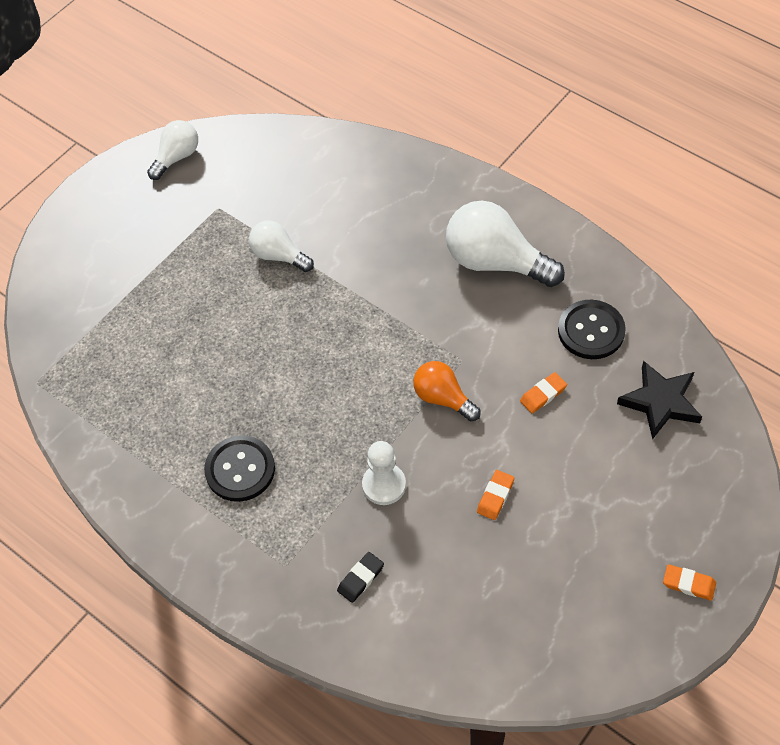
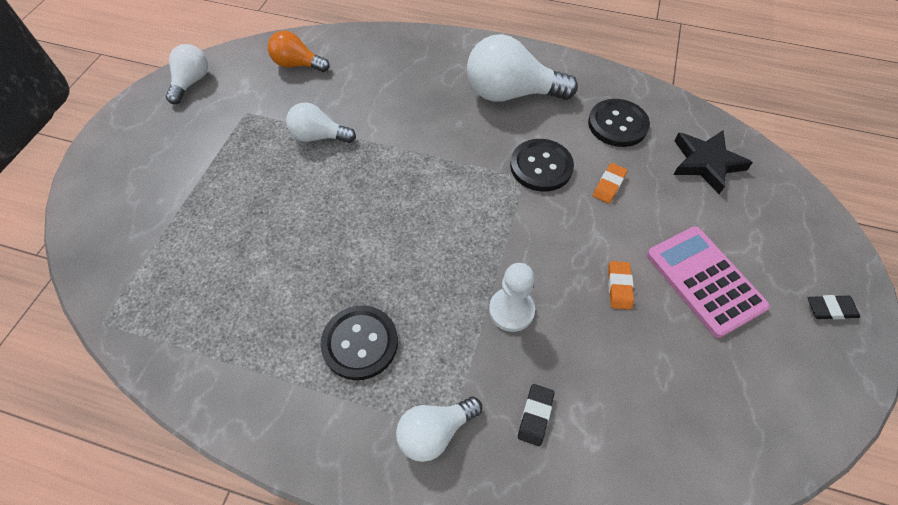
camera: 25 degrees left, 0 degrees up
orange light bulb [413,361,481,421] -> orange light bulb moved to [268,31,329,72]
orange eraser [663,564,716,601] -> black eraser [808,295,860,320]
none -> white light bulb [396,397,482,462]
none -> black button [510,139,574,191]
none -> pink calculator [647,226,770,338]

